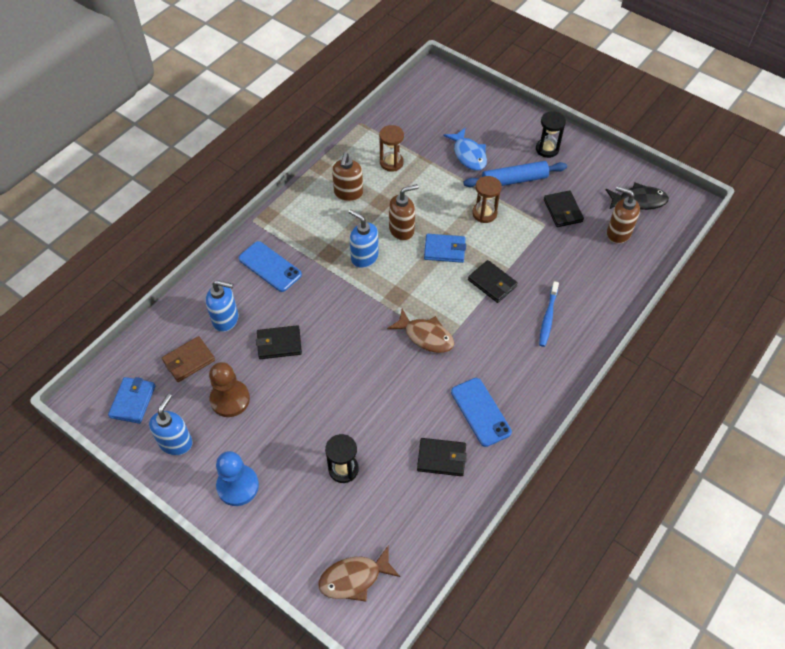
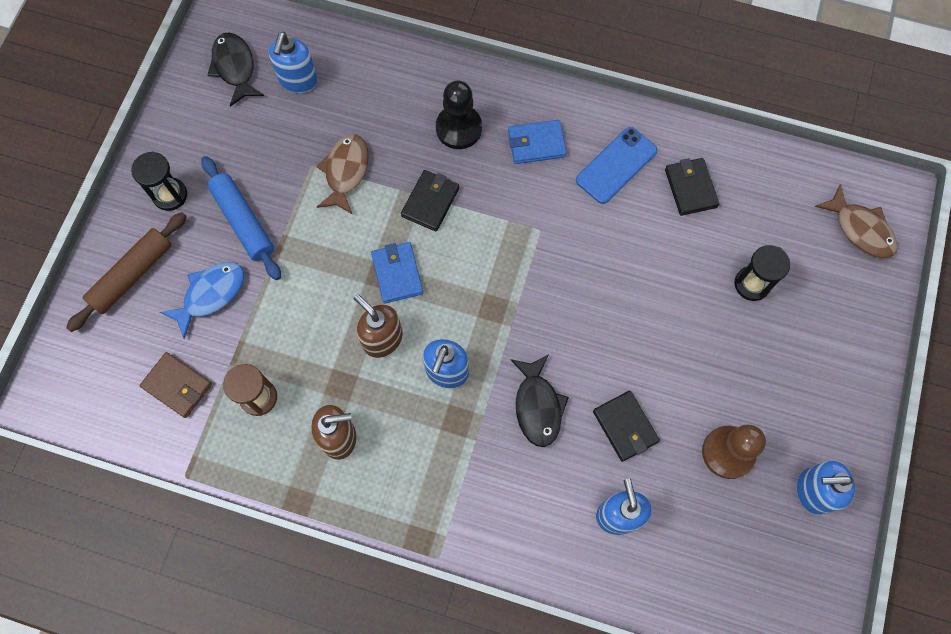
camera: 110 degrees left, 15 degrees up
blue wallet [108,377,155,424] -> blue wallet moved to [508,120,567,164]
brown wallet [162,336,215,382] -> brown wallet moved to [139,352,212,418]
blue pawn [216,451,259,506] -> none
blue phone [238,241,302,292] -> none
brown fish [387,309,454,353] -> brown fish moved to [316,134,369,215]
brown hourglass [472,176,502,223] -> none
blue toothbrush [539,281,559,347] -> black pawn [436,81,482,149]
black wallet [544,190,584,227] -> none
brown soap dispenser [607,186,640,244] -> blue soap dispenser [269,32,318,93]
none -> brown rolling pin [66,212,187,332]
none -> black fish [510,354,569,447]

